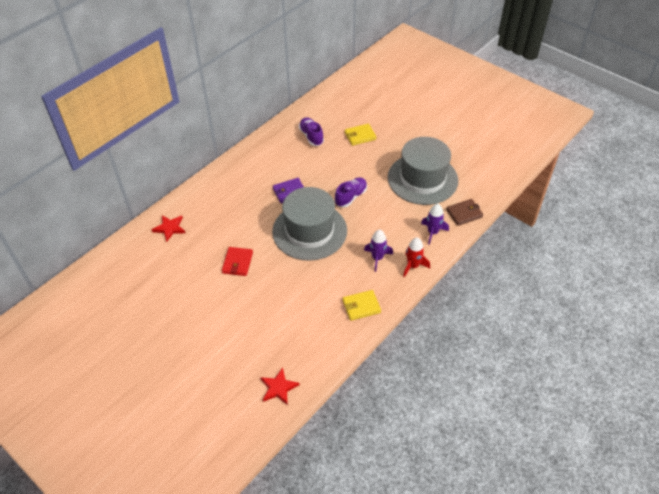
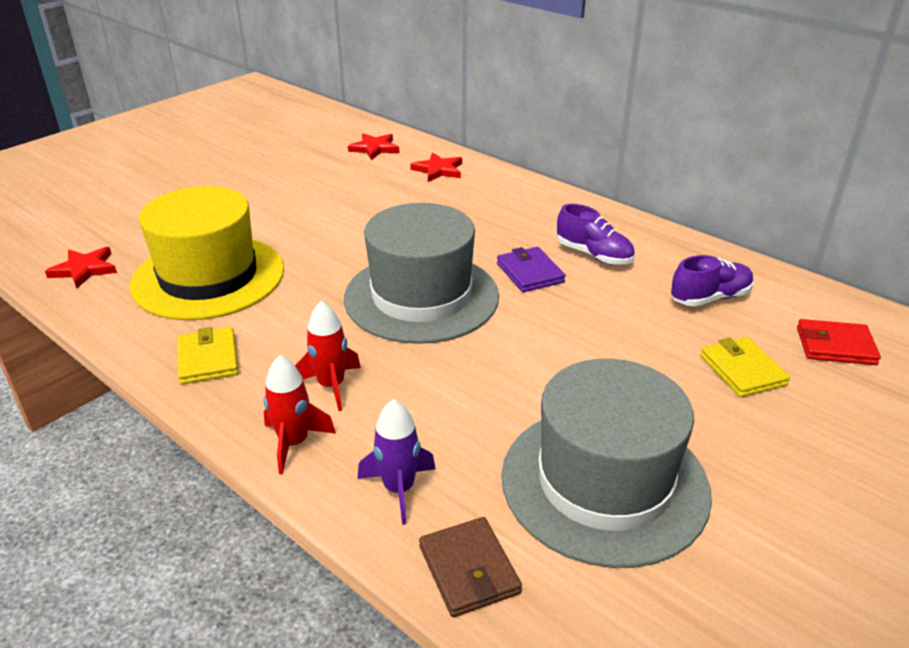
camera: 90 degrees right, 15 degrees down
red wallet [222,247,253,276] -> red wallet moved to [797,319,881,365]
purple shoe [335,177,367,207] -> purple shoe moved to [557,204,635,265]
purple rocket [364,230,393,272] -> red rocket [295,301,361,411]
none -> yellow hat [130,186,284,320]
none -> red star [348,133,399,160]

